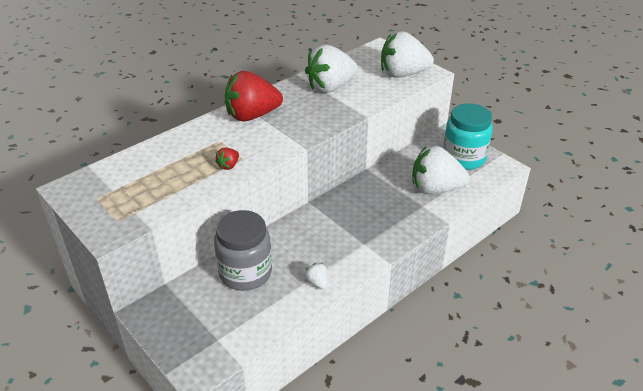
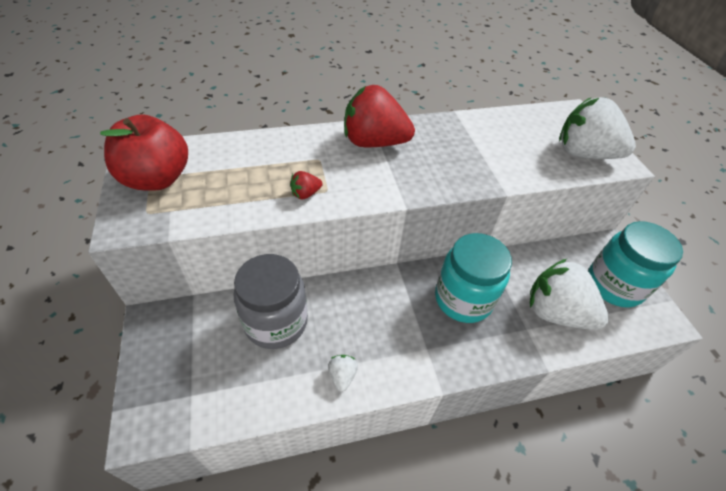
camera: 25 degrees right, 10 degrees up
white strawberry [305,45,358,93] -> none
none -> red apple [100,114,188,191]
none -> turquoise jar [435,233,512,323]

